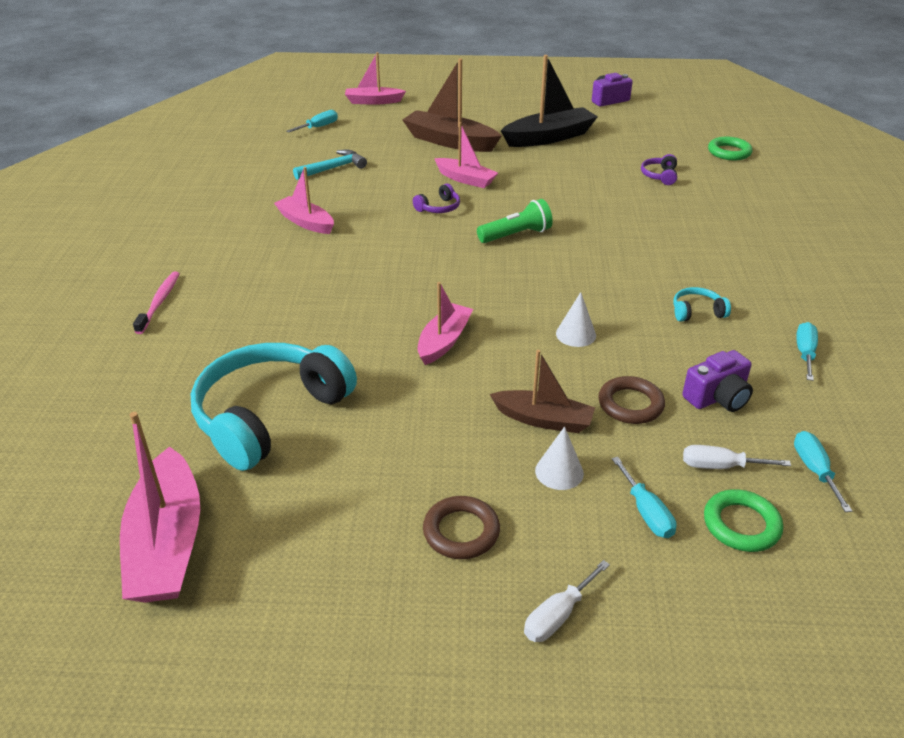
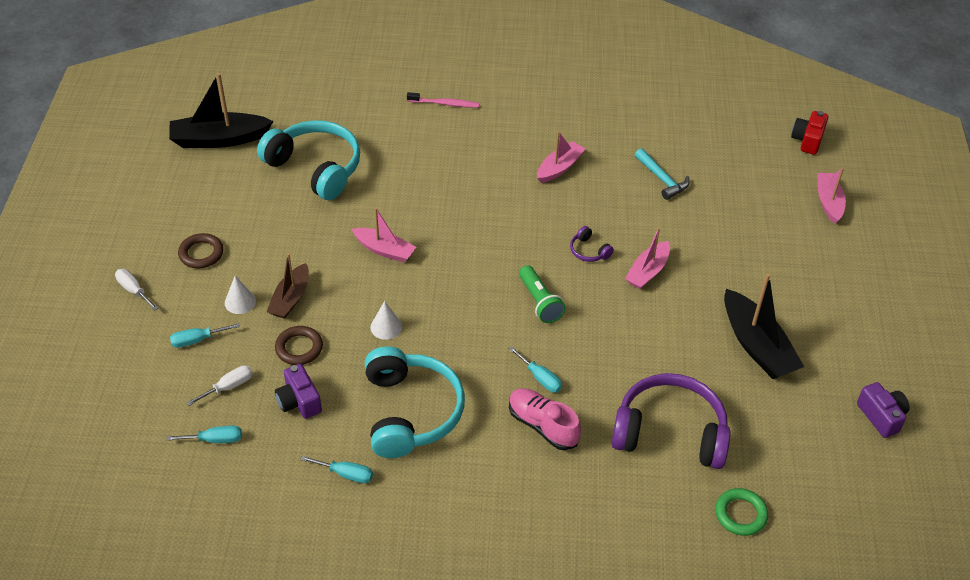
camera: 90 degrees right, 10 degrees up
pink boat [120,412,200,603] -> black boat [169,73,273,148]
turquoise screwdriver [287,110,338,132] -> turquoise screwdriver moved to [509,346,562,392]
brown boat [402,58,501,152] -> none
purple headphones [641,154,677,185] -> purple headphones [612,373,731,469], size x2.47
turquoise headphones [673,287,731,322] -> turquoise headphones [365,346,465,458], size x2.47
white screwdriver [683,445,791,469] -> white screwdriver turned 45 degrees clockwise [186,365,253,406]
green ring [704,489,783,552] -> none
none -> pink shoe [509,388,581,450]
none -> red camera [791,111,829,155]

